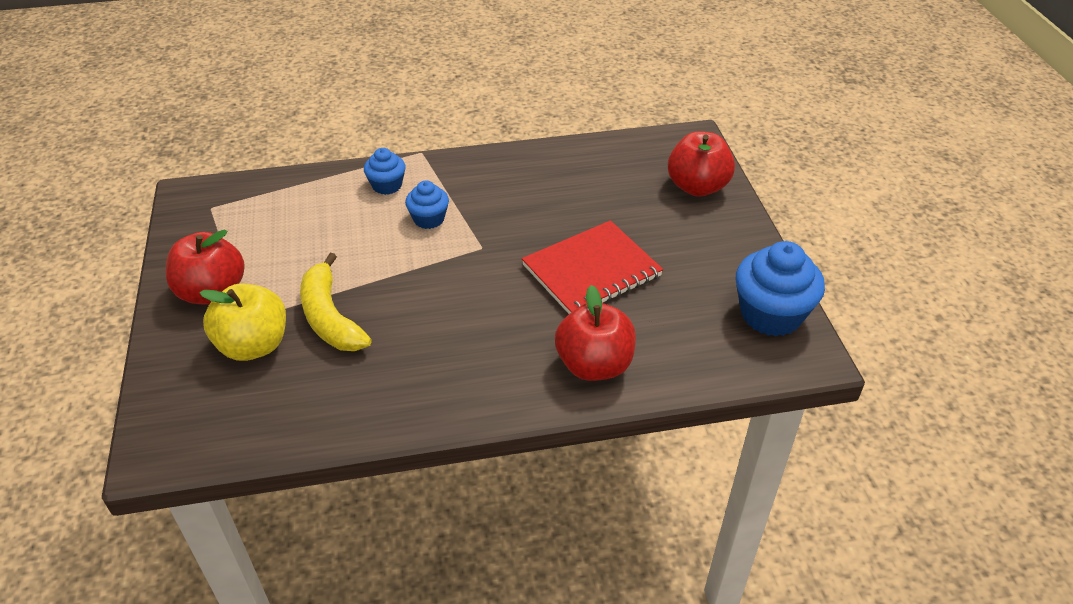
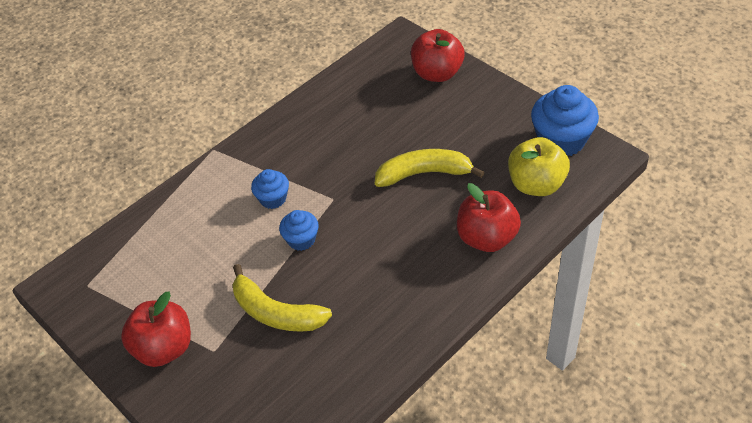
camera: 30 degrees left, 5 degrees up
yellow apple [200,283,286,361] -> yellow apple moved to [508,137,570,196]
blue cupcake [364,148,406,195] -> blue cupcake moved to [279,210,319,251]
red notebook [522,220,663,314] -> yellow banana [375,149,485,187]

